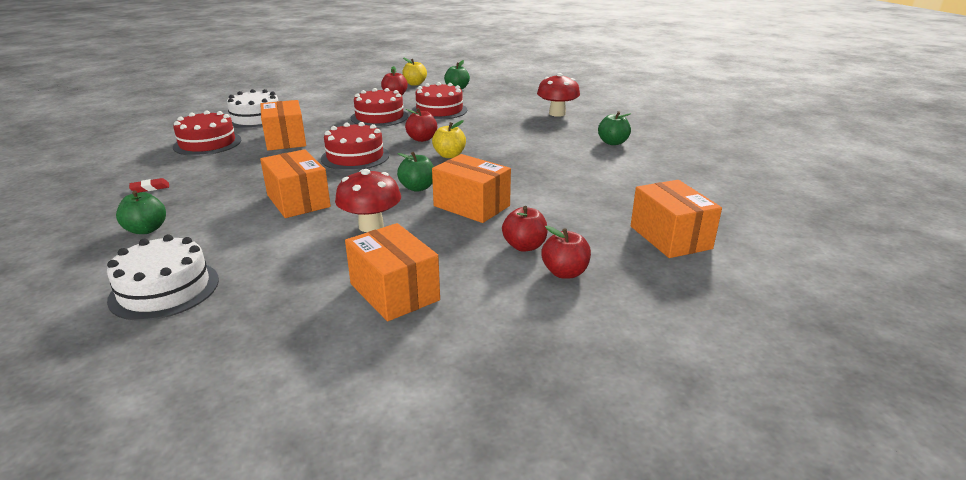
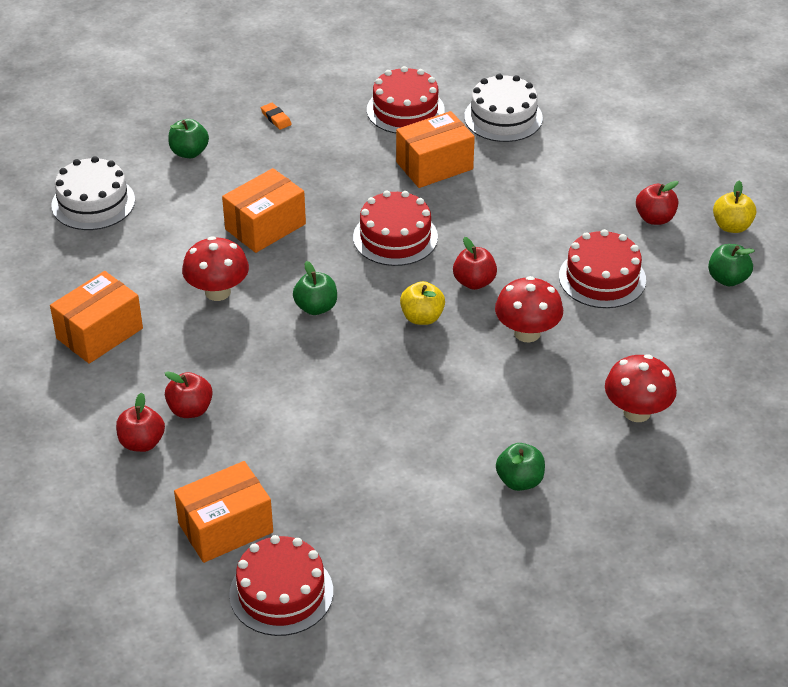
camera: 80 degrees right, 15 degrees up
red eraser [129,178,169,193] -> orange eraser [261,102,292,130]
red cake [351,88,409,127] -> red cake moved to [229,535,333,636]
orange box [432,154,511,223] -> none
none -> red mushroom [495,276,563,343]

